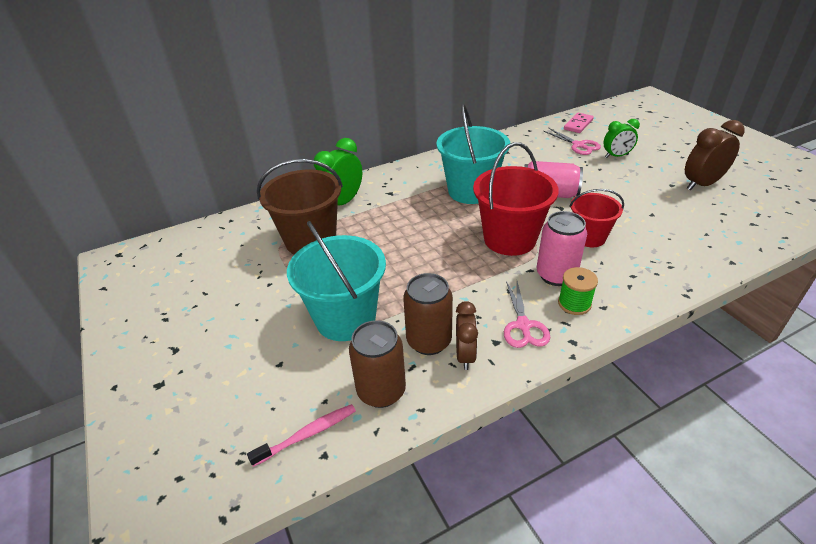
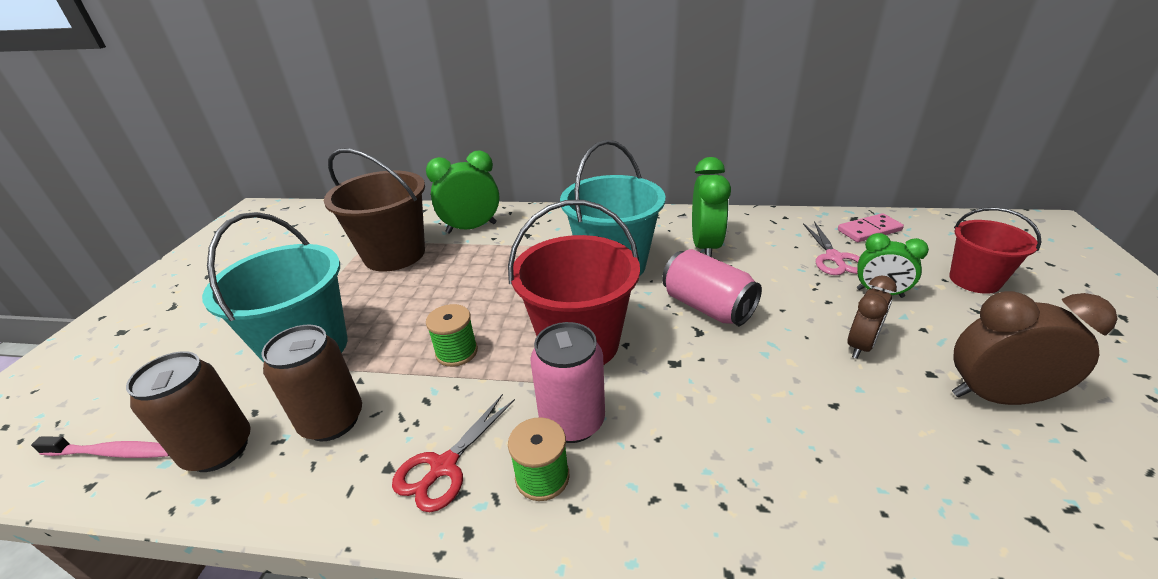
camera: 35 degrees right, 5 degrees down
brown clock [456,301,478,370] -> brown clock moved to [847,275,897,359]
pink scissors [504,281,550,348] -> red scissors [392,394,515,512]
red bucket [569,189,624,247] -> red bucket moved to [949,207,1041,294]
none -> green spool [426,304,478,367]
none -> green clock [692,157,731,257]

